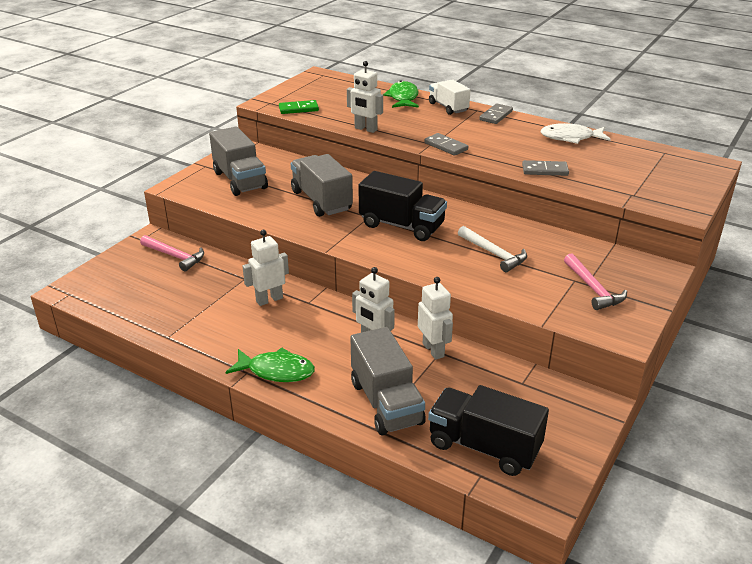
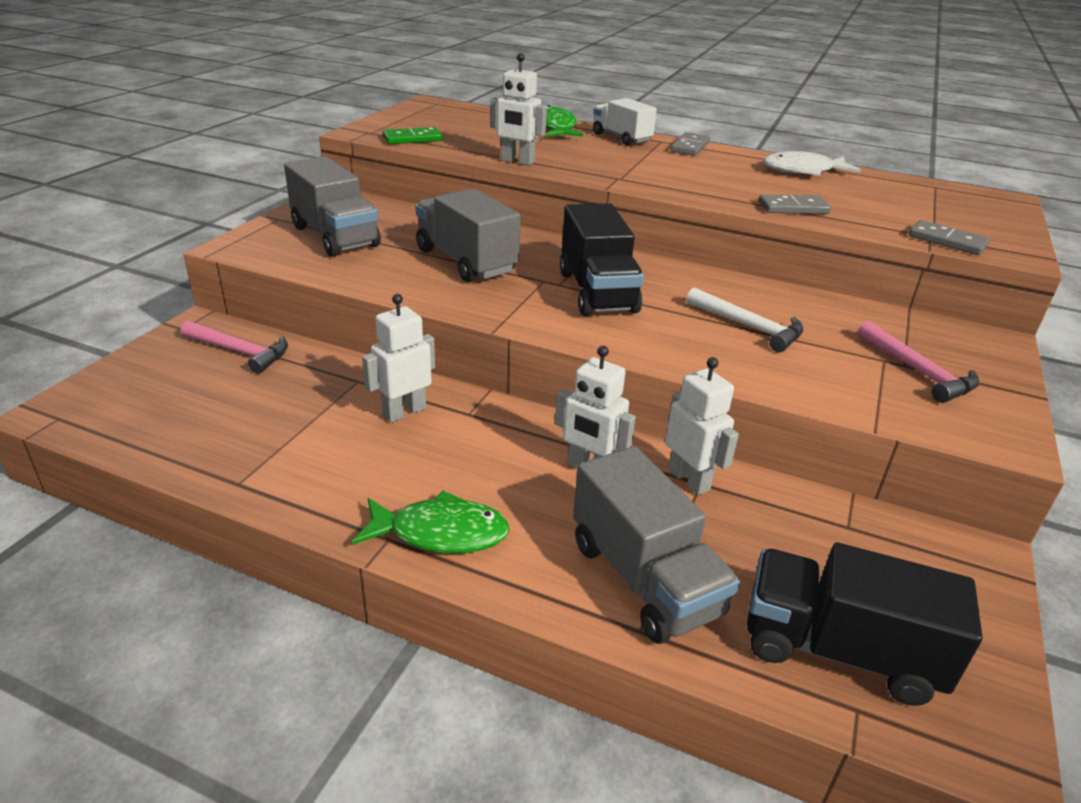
camera: 10 degrees left, 0 degrees up
black truck [358,171,447,241] -> black truck turned 60 degrees clockwise [560,203,644,316]
grey domino [424,133,468,156] -> grey domino moved to [909,220,990,255]

